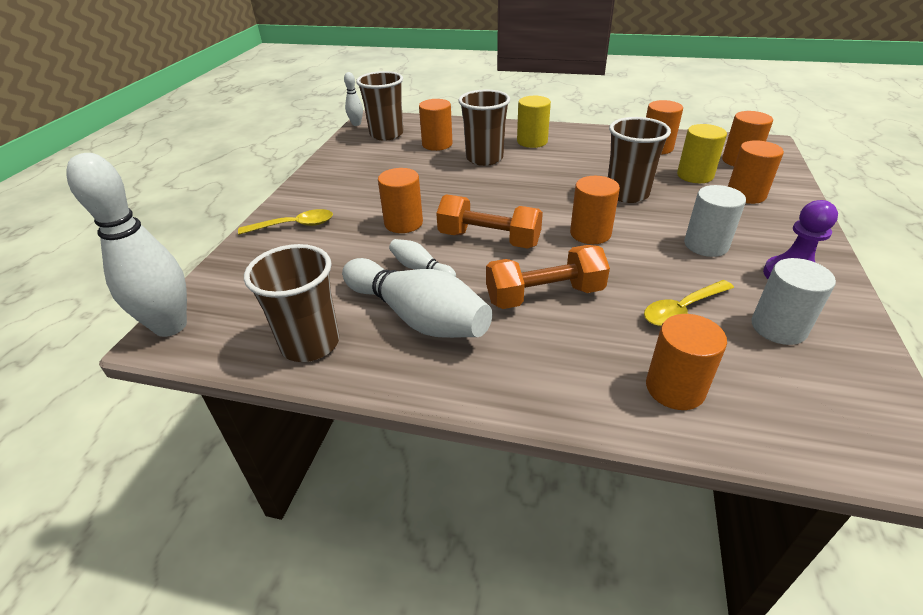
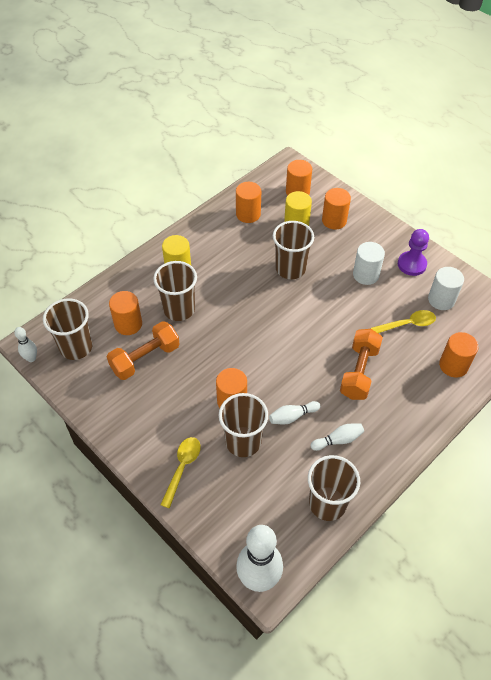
camera: 60 degrees left, 15 degrees up
white bowling pin [342,258,492,338] -> white bowling pin [310,423,364,451], size x0.47
orange dumbbell [436,194,543,249] -> orange dumbbell moved to [107,321,180,380]
orange cylinder [570,176,620,244] -> none
yellow spoon [644,280,734,327] -> yellow spoon turned 105 degrees counterclockwise [371,310,436,333]
none -> brown cup [219,393,268,457]

